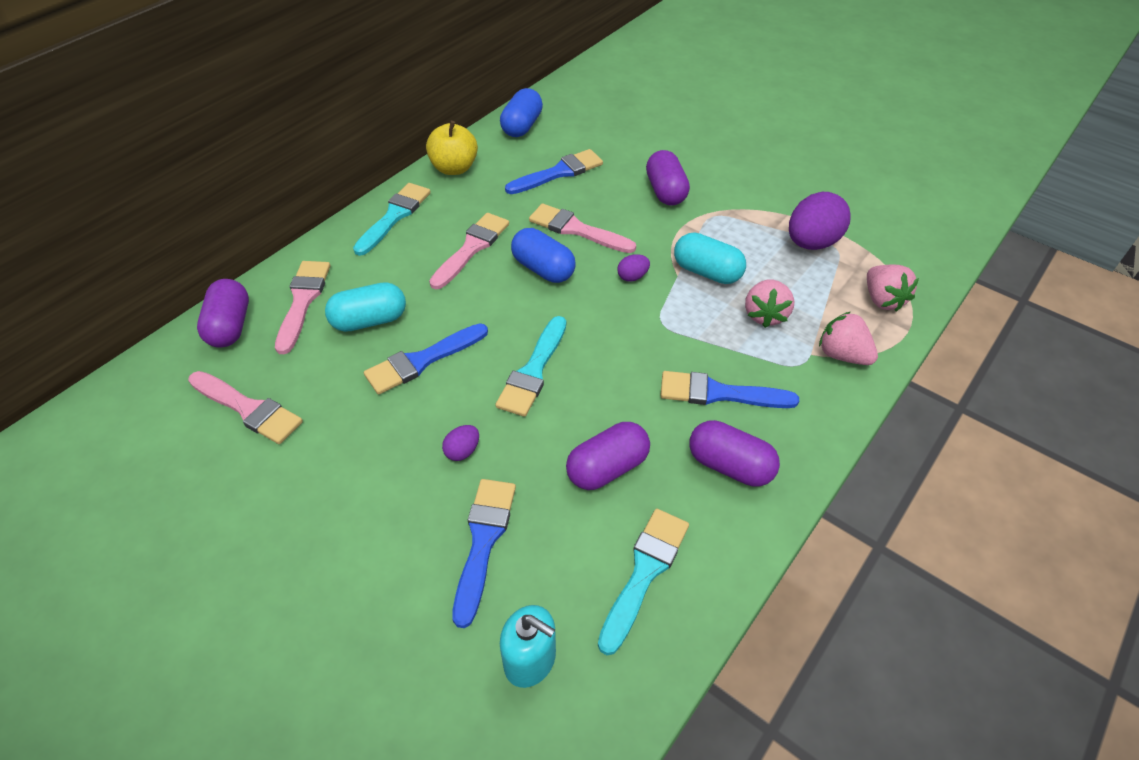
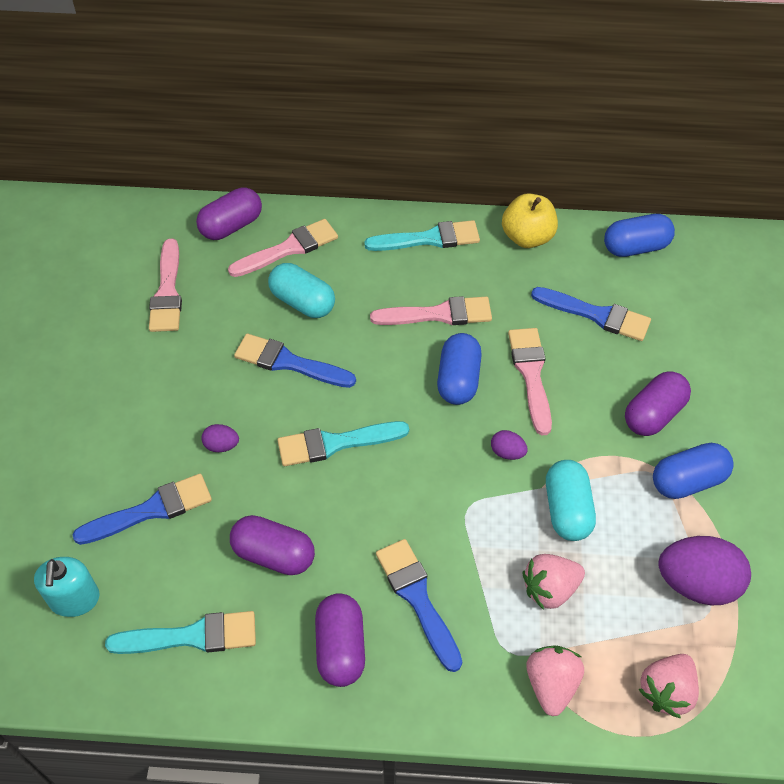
camera: 55 degrees right, 5 degrees up
none -> blue capsule [653,443,734,499]

